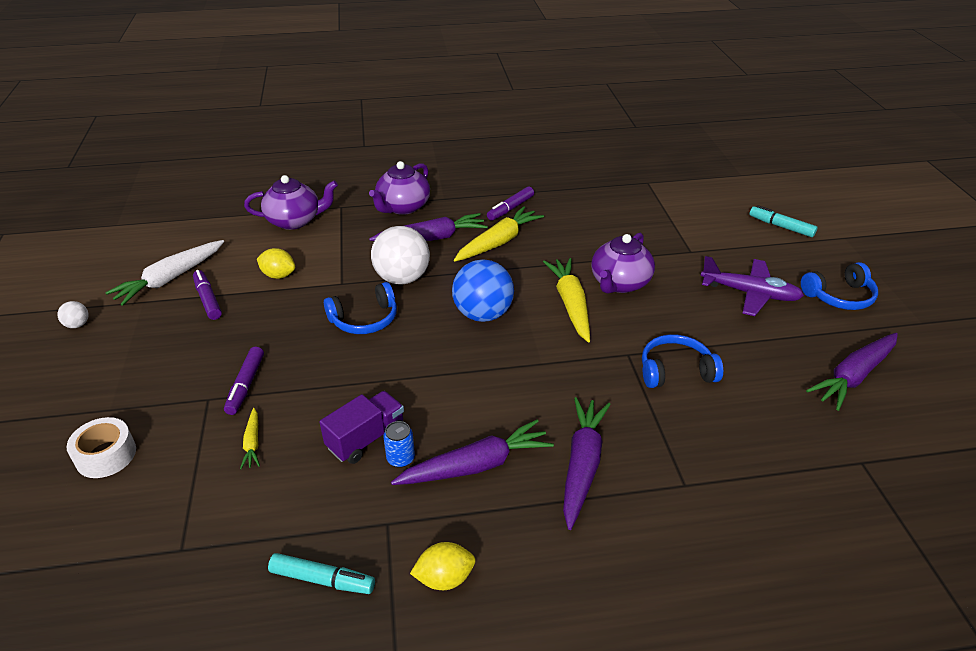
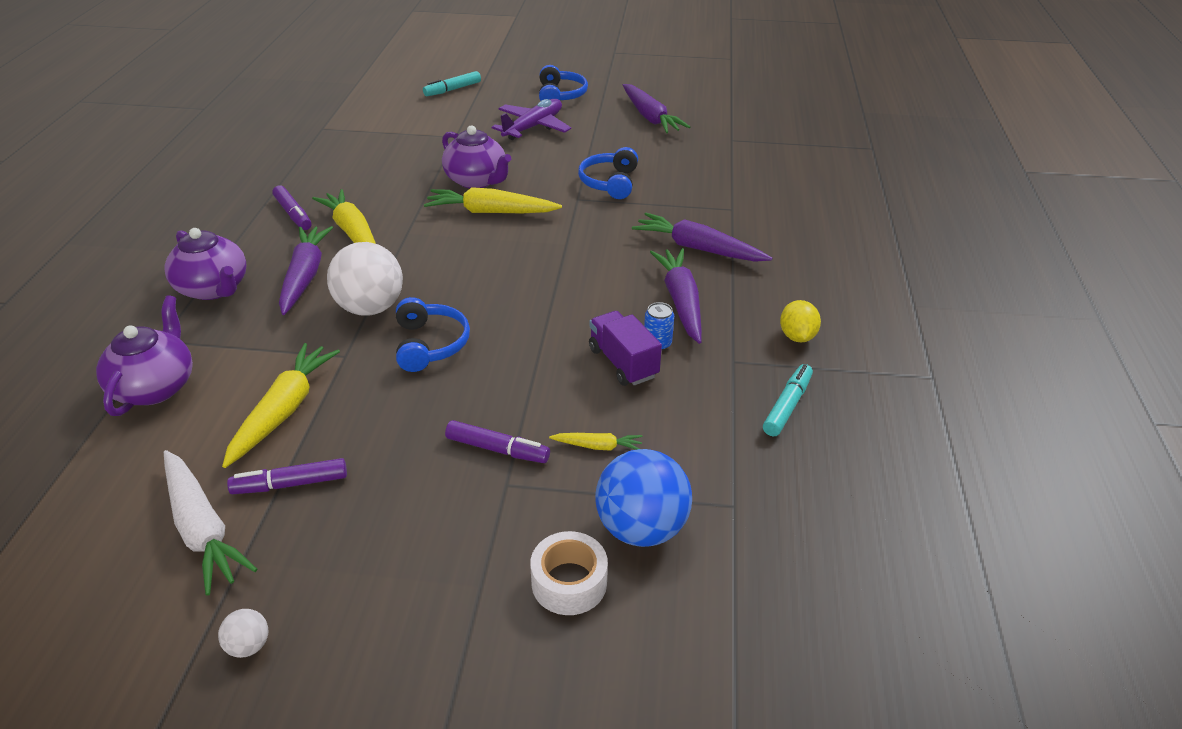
camera: 75 degrees left, 0 degrees up
yellow lemon [257,248,295,279] -> yellow carrot [222,343,340,468]
blue ball [452,259,514,322] -> blue ball moved to [595,449,692,547]

